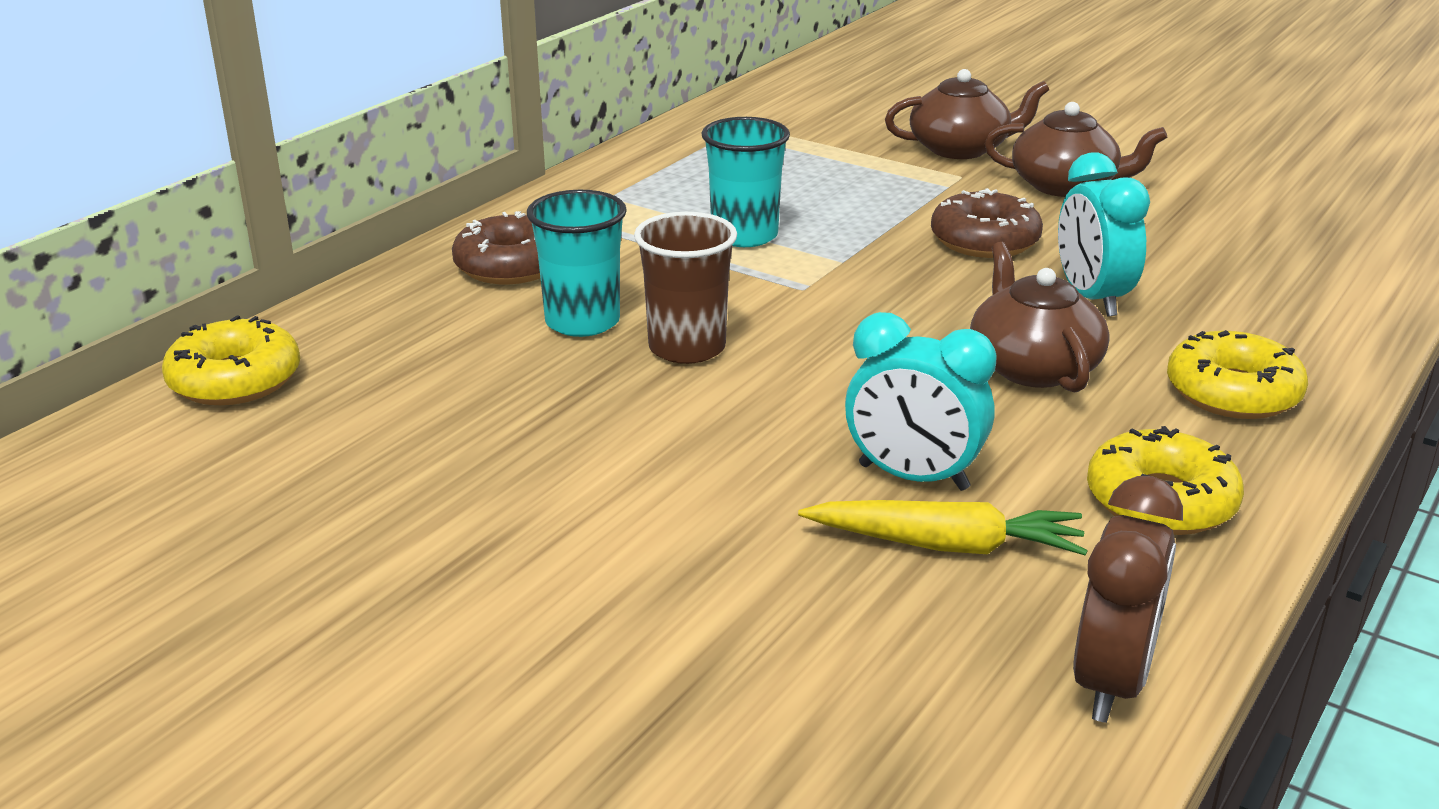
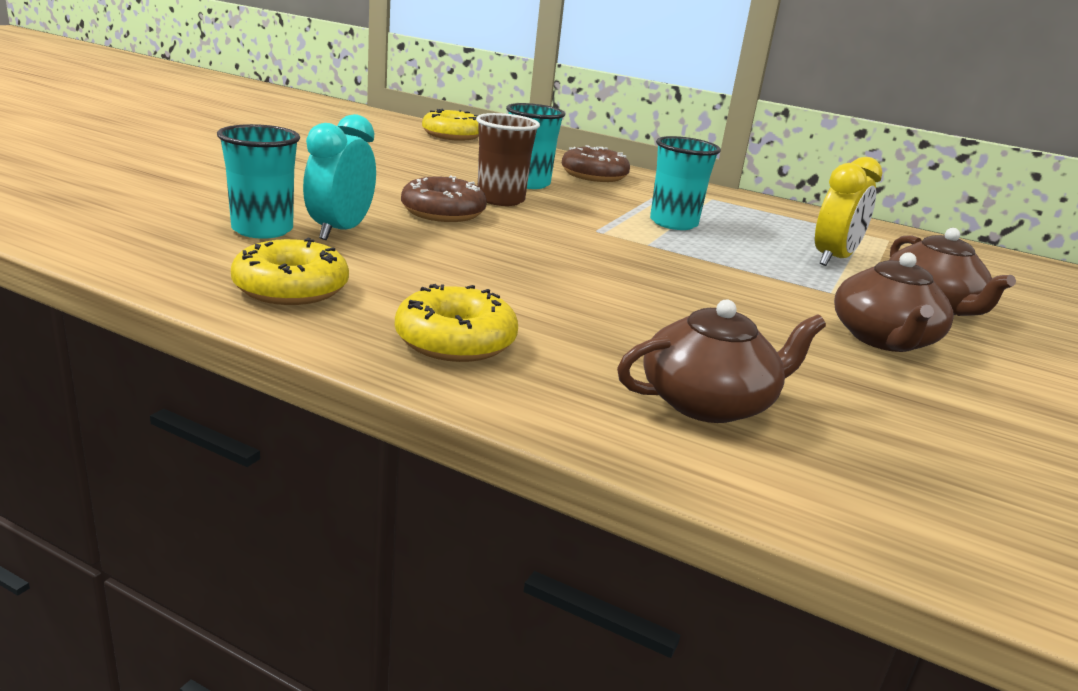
camera: 80 degrees right, 5 degrees down
yellow carrot [798,500,1088,556] -> turquoise cup [217,124,300,239]
brown donut [931,188,1043,258] -> brown donut moved to [401,175,487,222]
brown teapot [970,242,1110,392] -> brown teapot moved to [617,299,826,423]
turquoise clock [1058,152,1150,317] -> none
brown clock [1073,476,1183,723] -> none
none -> yellow clock [815,157,883,266]

